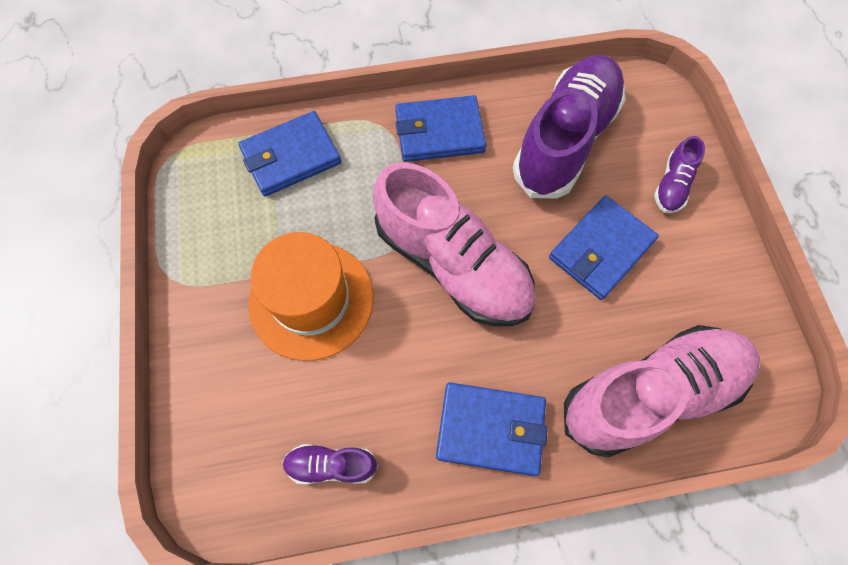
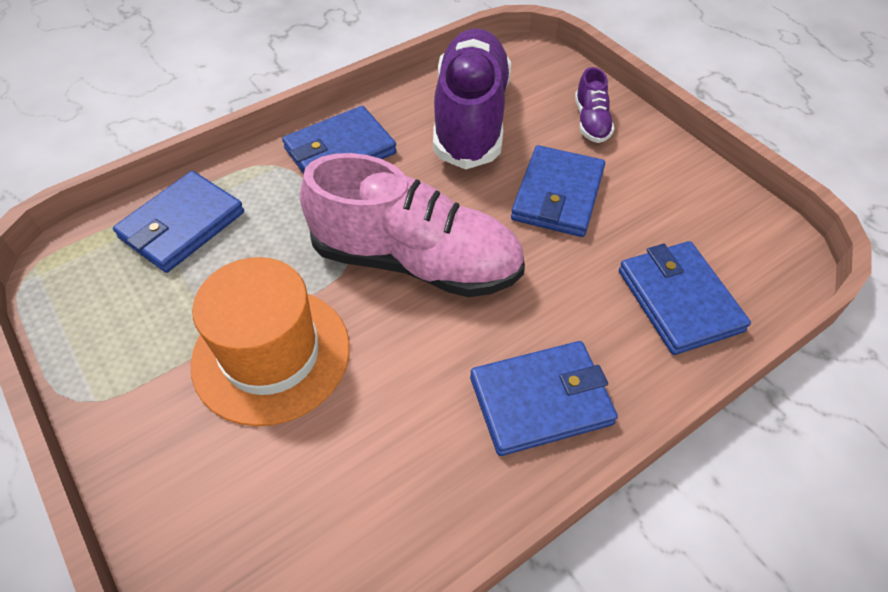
camera: 25 degrees left, 15 degrees down
purple shoe [282,444,378,484] -> none
pink shoe [564,325,760,457] -> blue wallet [619,241,751,355]

